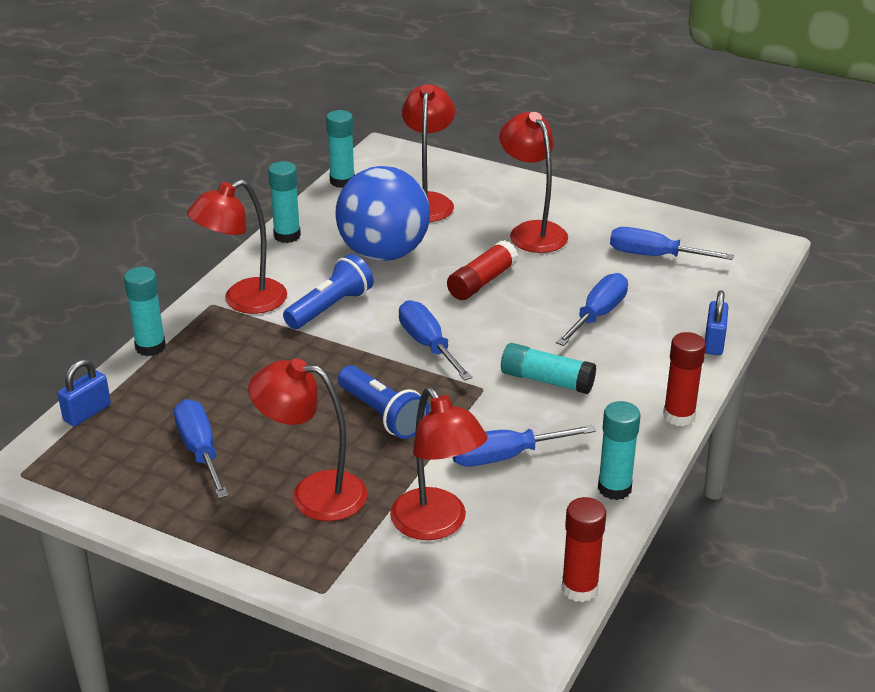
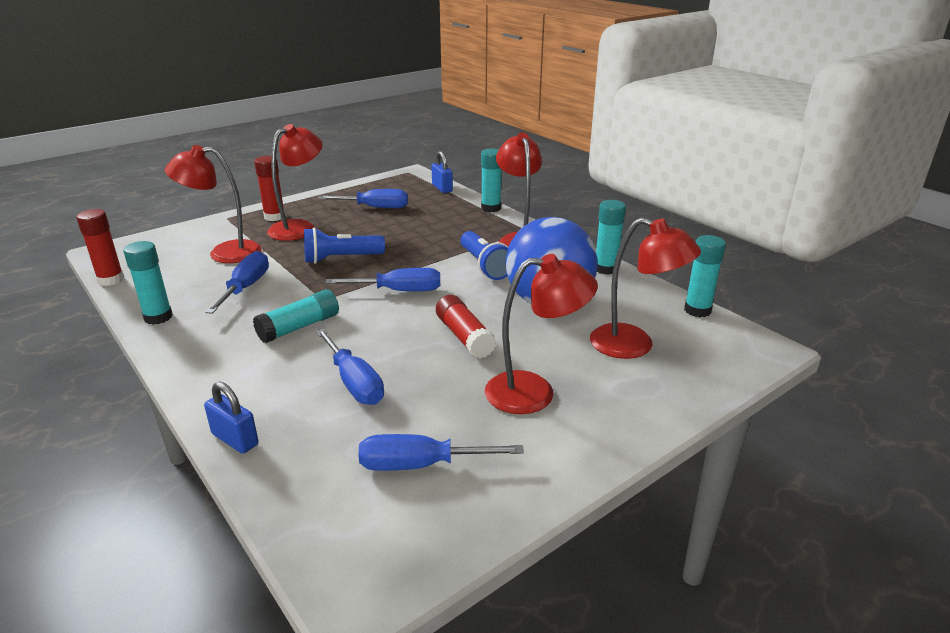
camera: 115 degrees right, 5 degrees down
blue screwdriver [610,227,734,260] -> blue screwdriver turned 135 degrees counterclockwise [358,434,524,471]
red glue stick [663,332,706,426] -> red glue stick moved to [254,156,285,221]

